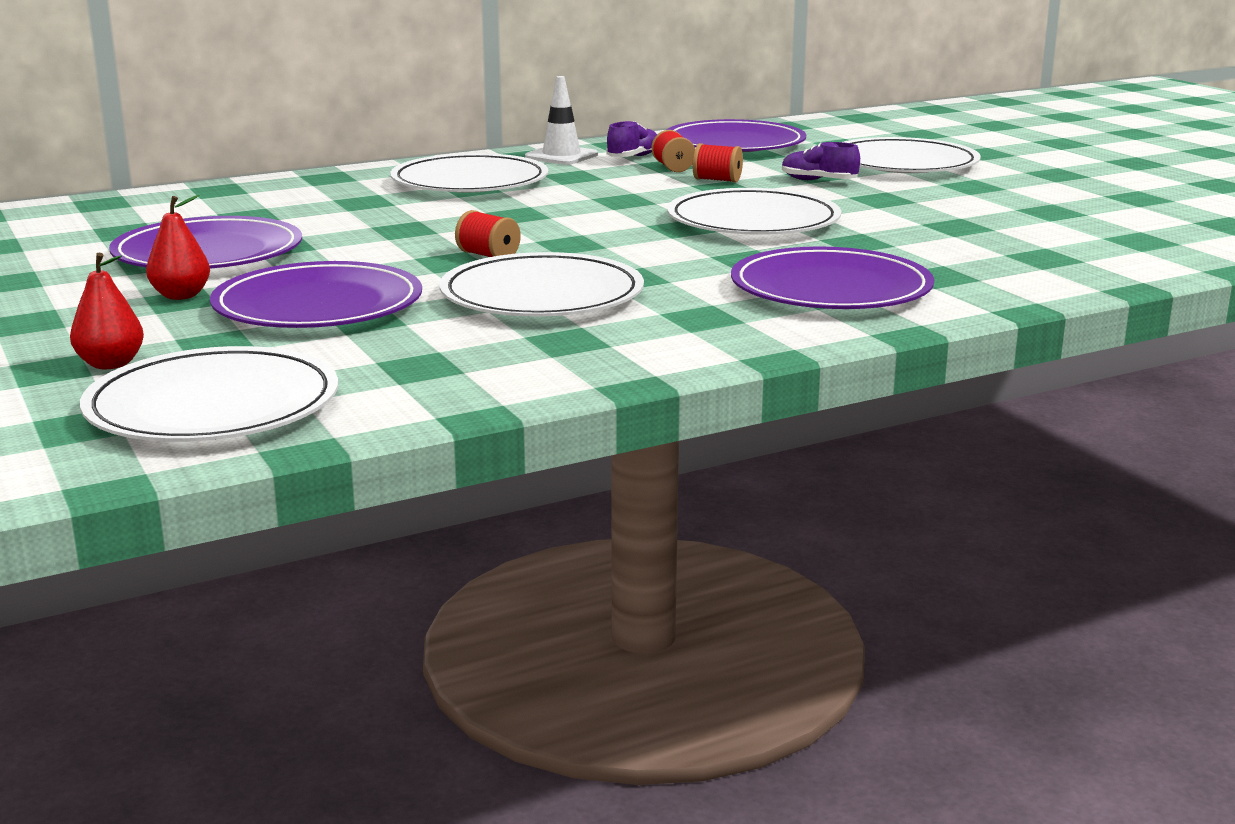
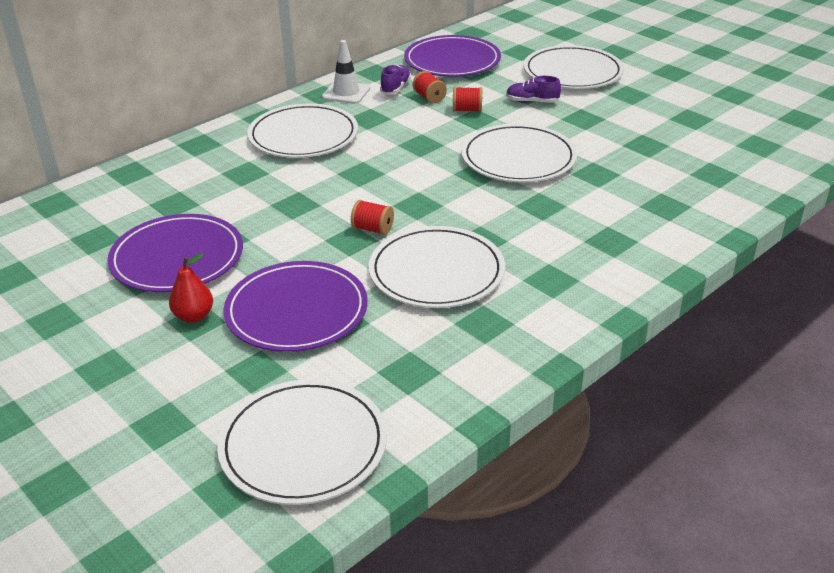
camera: 15 degrees left, 15 degrees up
red pear [70,253,144,369] -> none
purple plate [731,246,934,309] -> none

